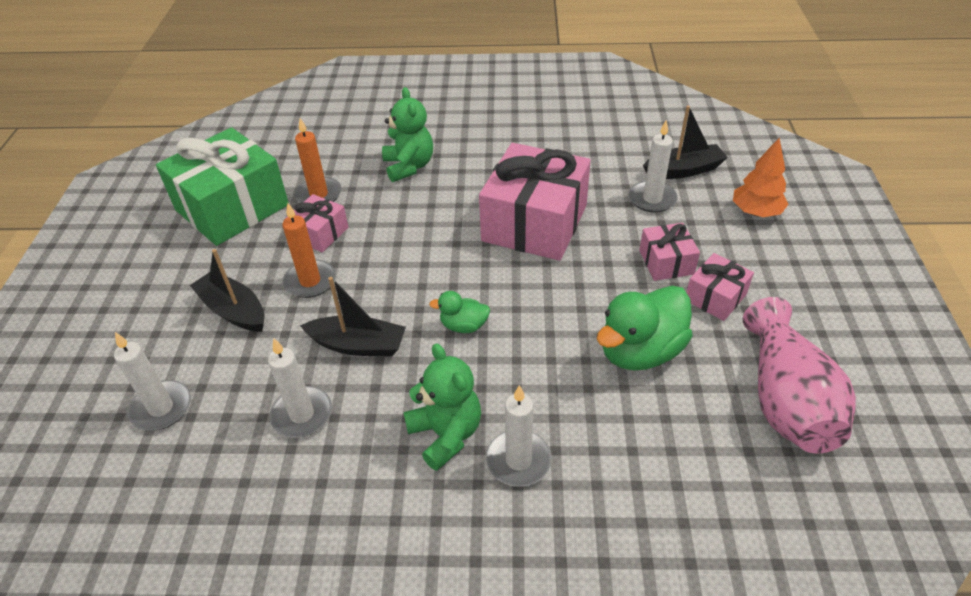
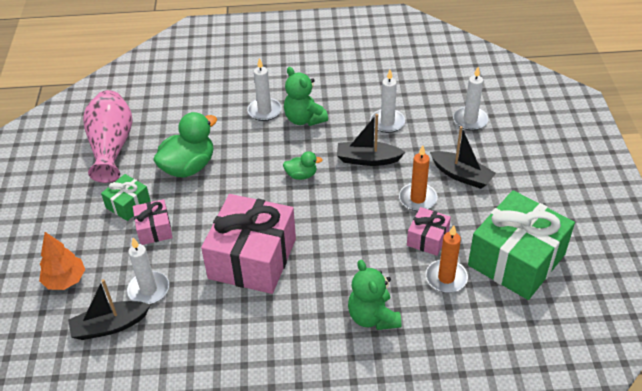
camera: 175 degrees right, 0 degrees up
pink gift [686,253,754,321] -> green gift [101,174,151,221]

